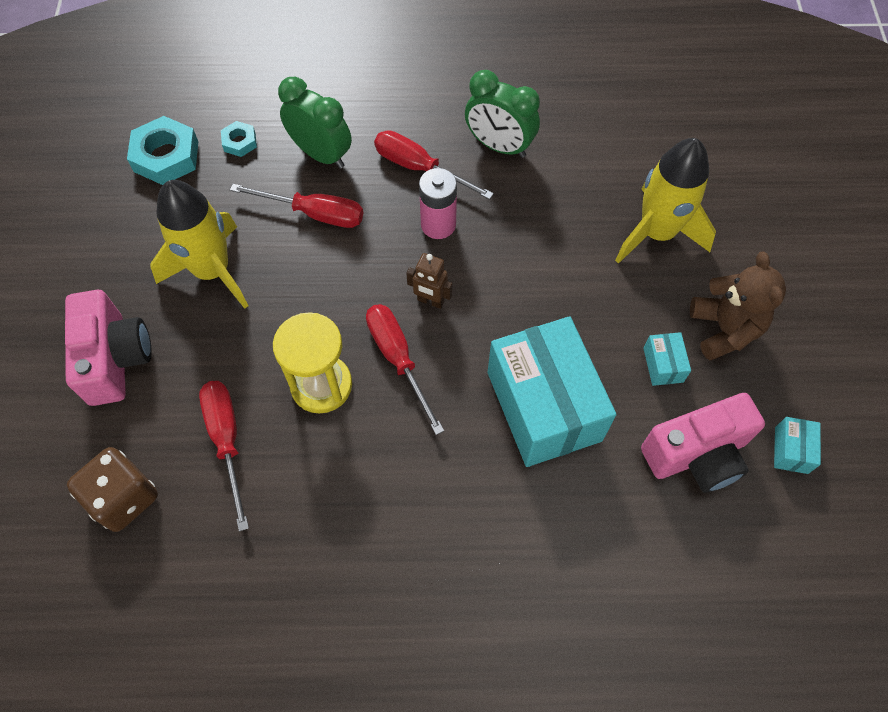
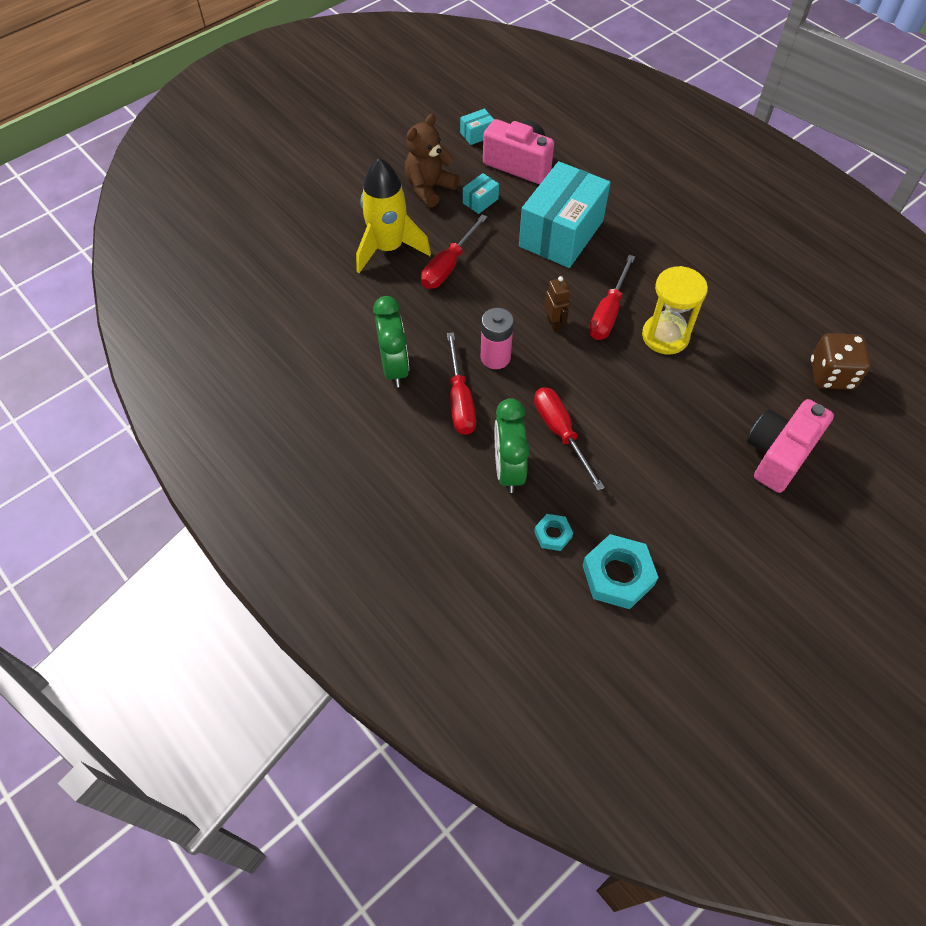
camera: 130 degrees left, 5 degrees down
yellow rocket [150,180,249,309] -> none
red screwdriver [199,381,249,531] -> red screwdriver moved to [421,214,487,289]

